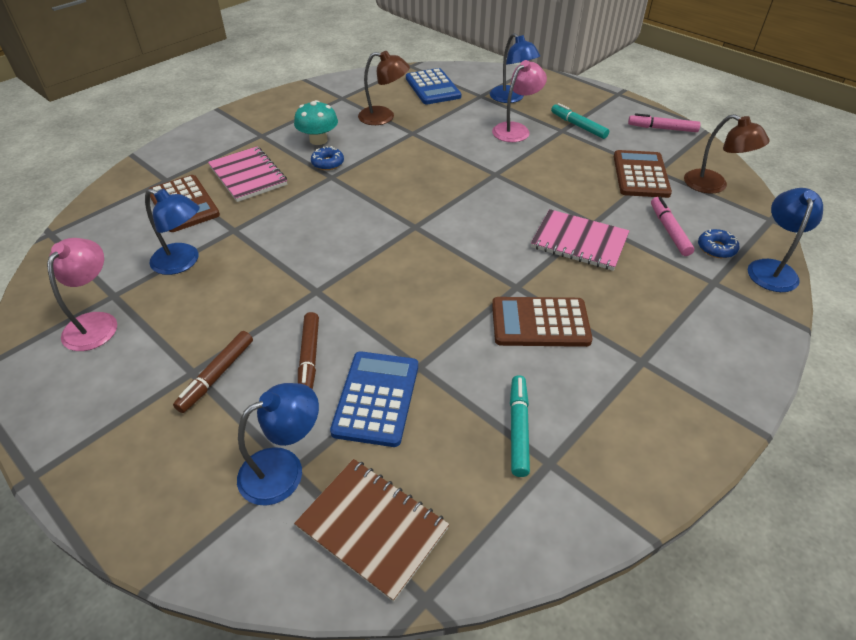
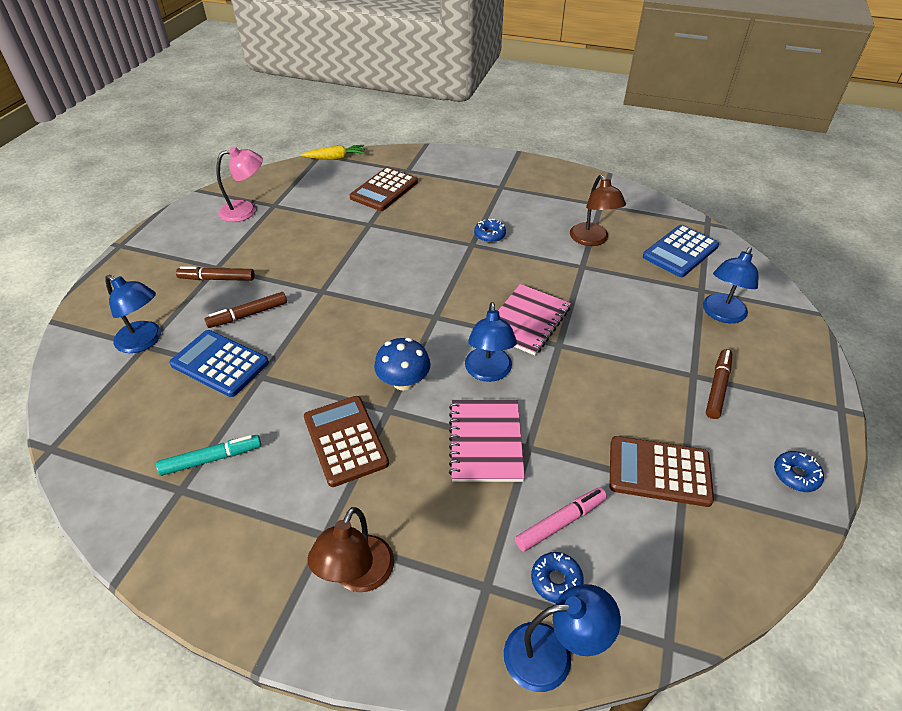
camera: 65 degrees right, 0 degrees up
blue lamp [145,188,200,275] -> blue lamp moved to [465,302,517,382]
pink notebook [208,146,287,202] -> pink notebook moved to [498,284,571,356]
turquoise mushroom [294,100,338,145] -> none
brown notebook [294,459,449,602] -> none
blue calculator [330,351,418,447] -> blue calculator turned 135 degrees counterclockwise [169,330,269,397]
pink lamp [492,60,547,142] -> none
turquoise marker [551,103,609,139] -> brown marker [706,349,733,419]
brown calculator [614,150,672,198] -> brown calculator turned 150 degrees counterclockwise [610,436,714,507]
pink marker [628,113,701,132] -> blue donut [774,451,824,492]
brown lamp [684,114,770,194] -> brown lamp moved to [307,507,394,592]
none -> yellow carrot [301,145,366,160]
none -> blue mushroom [374,338,431,391]

